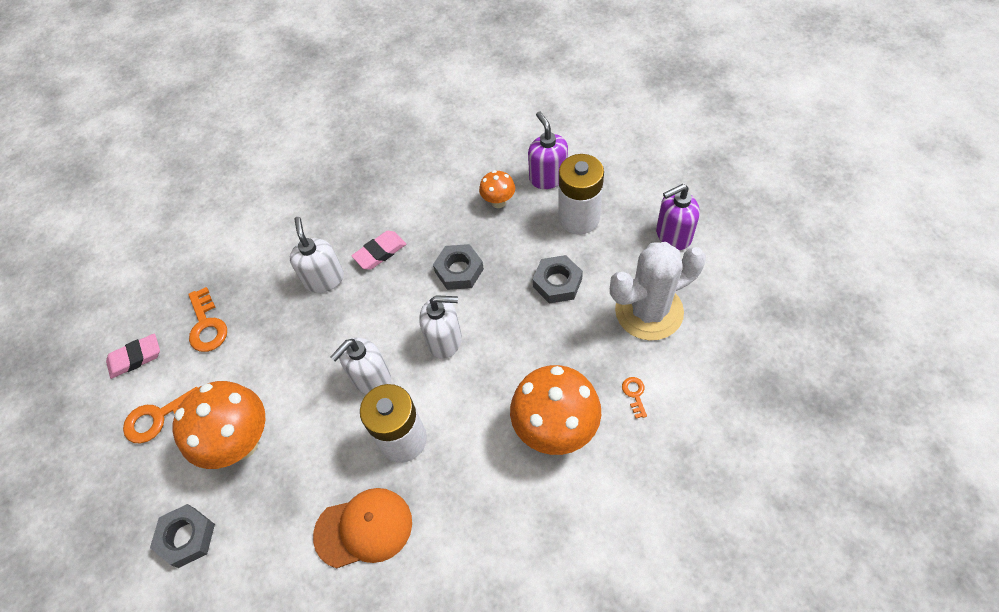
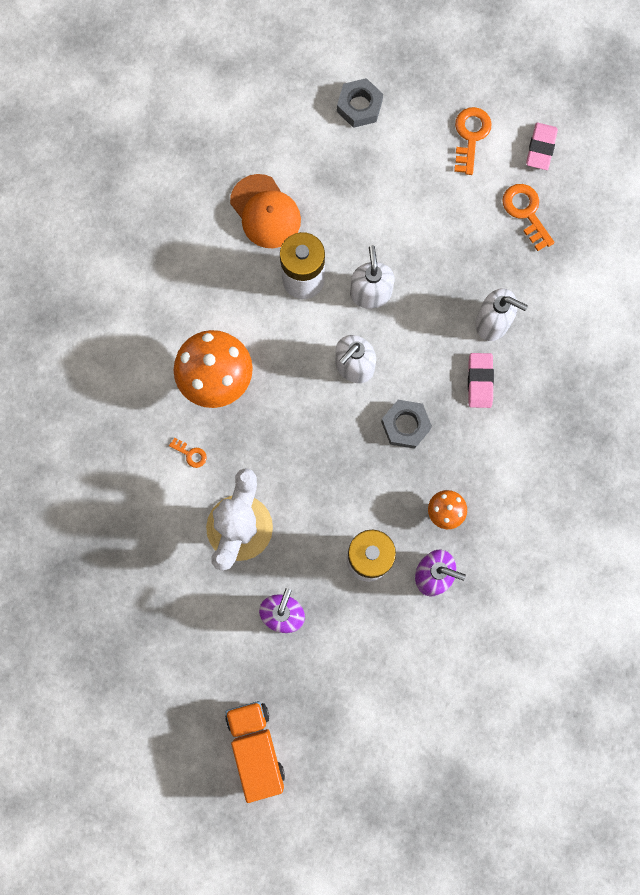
camera: 125 degrees right, 20 degrees up
orange mushroom [173,381,265,469] -> none
orange key [188,287,227,352] -> orange key turned 45 degrees clockwise [502,184,554,251]
orange cap [313,488,412,569] -> orange cap turned 60 degrees counterclockwise [230,174,301,248]
grey nut [533,255,583,304] -> none
none -> orange truck [225,701,285,803]

